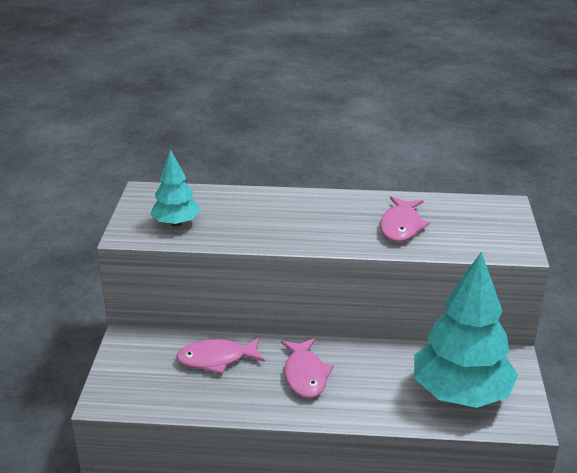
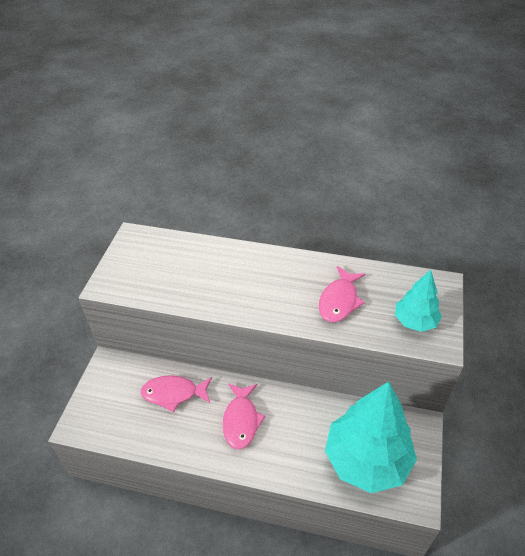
camera: 10 degrees right, 15 degrees up
turquoise tree [150,149,201,227] -> turquoise tree moved to [395,270,442,332]

